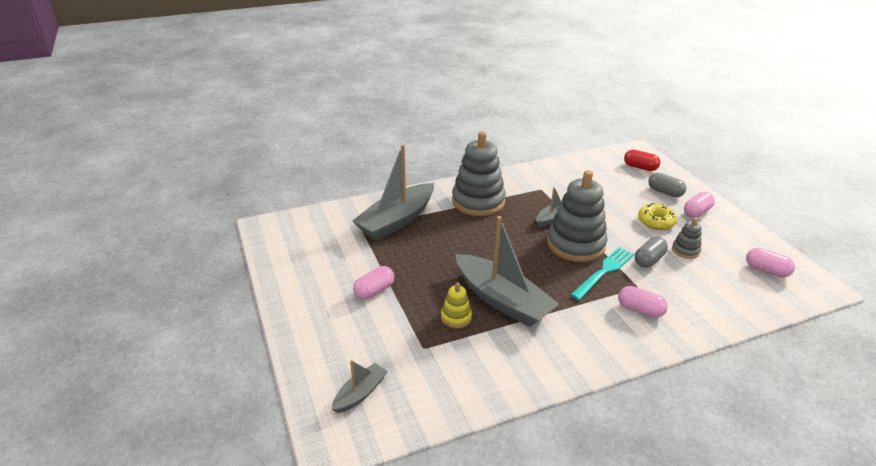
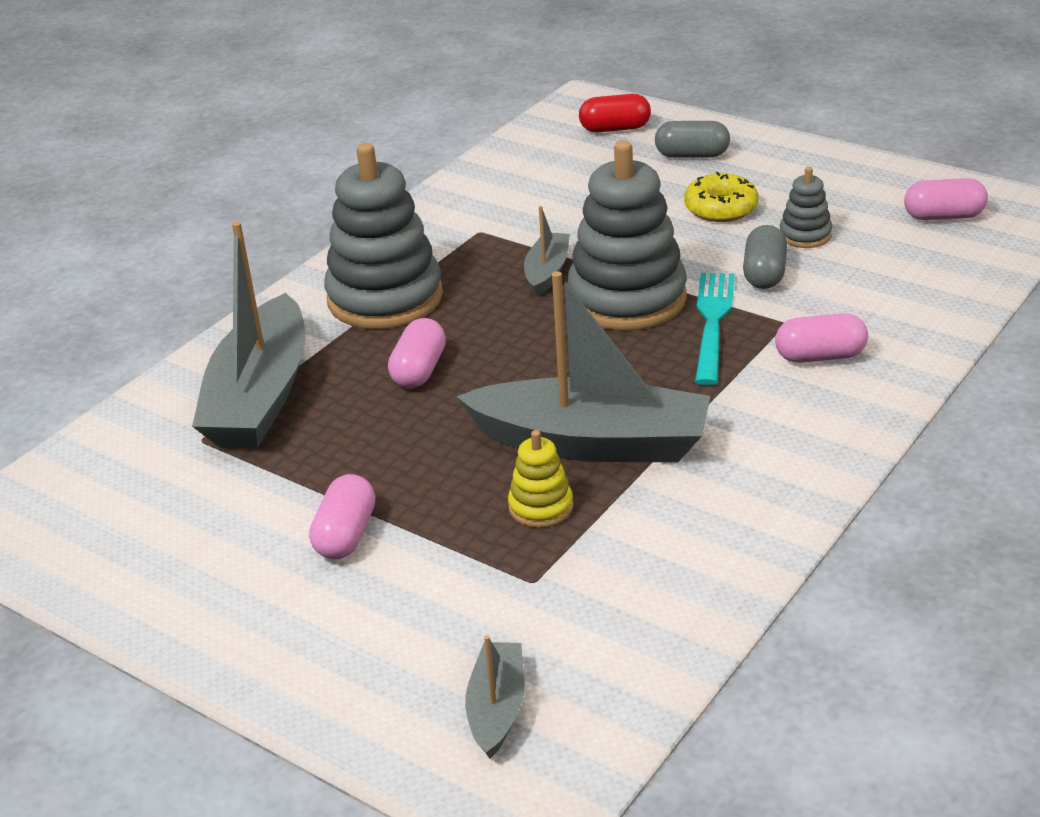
camera: 30 degrees left, 0 degrees up
pink capsule [684,192,715,218] -> pink capsule moved to [388,318,446,388]

